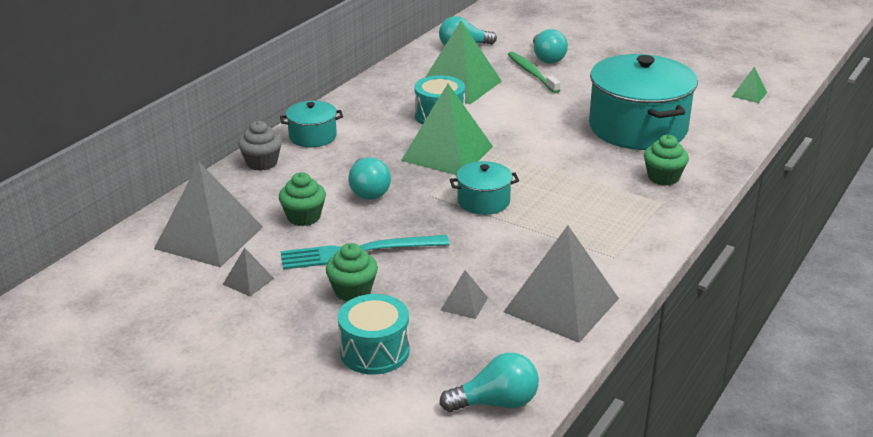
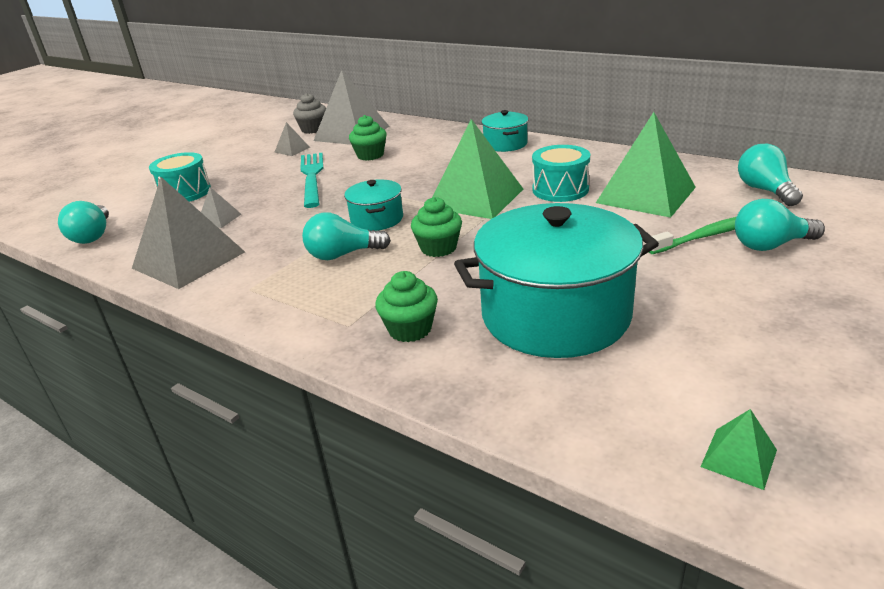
camera: 95 degrees right, 0 degrees up
grey cupcake [238,121,282,171] -> grey cupcake moved to [293,93,326,134]
green cupcake [326,243,378,302] -> green cupcake moved to [411,197,462,257]
turquoise light bulb [348,158,391,200] -> turquoise light bulb moved to [302,212,391,260]

